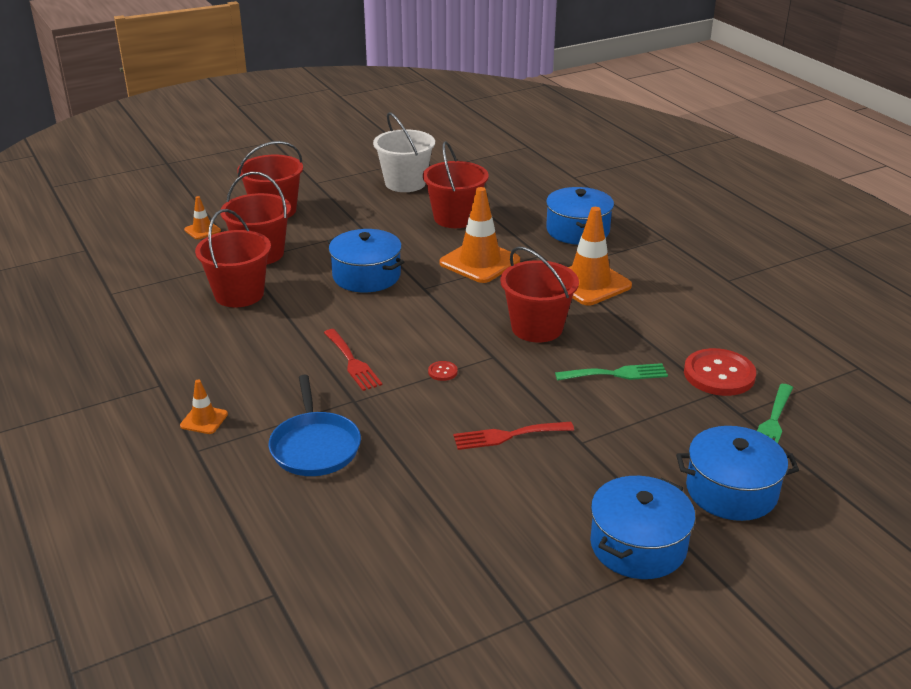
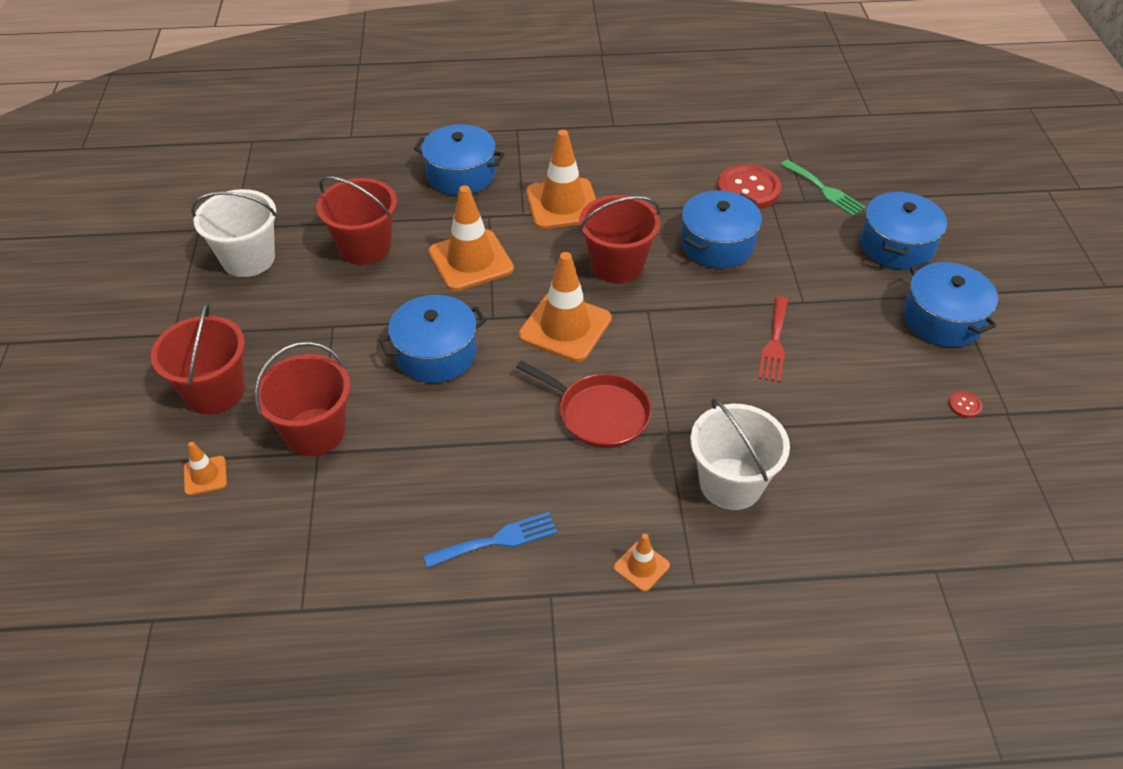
camera: 65 degrees left, 15 degrees up
red bucket [195,209,271,307] -> none
blue pan [269,375,361,476] -> white bucket [690,398,790,510]
red fork [324,329,382,391] -> red pan [516,361,652,448]
red button [428,361,458,381] -> red button moved to [948,391,983,418]
green fork [555,363,668,381] -> blue pot [681,190,762,268]
none -> blue fork [423,512,558,568]
none -> orange traffic cone [519,252,612,362]

